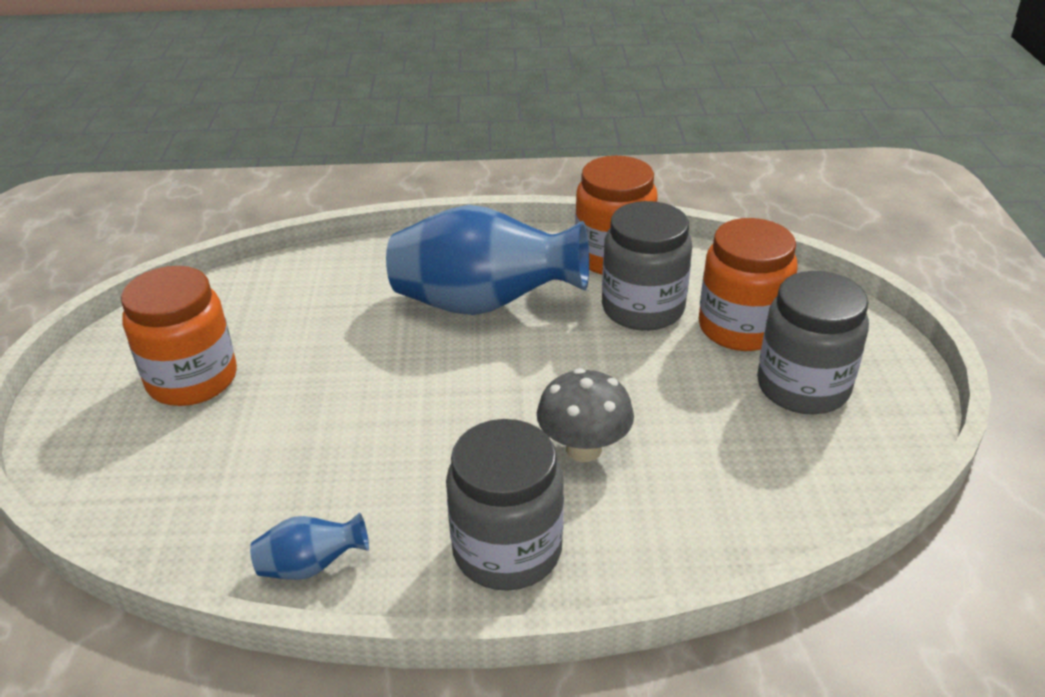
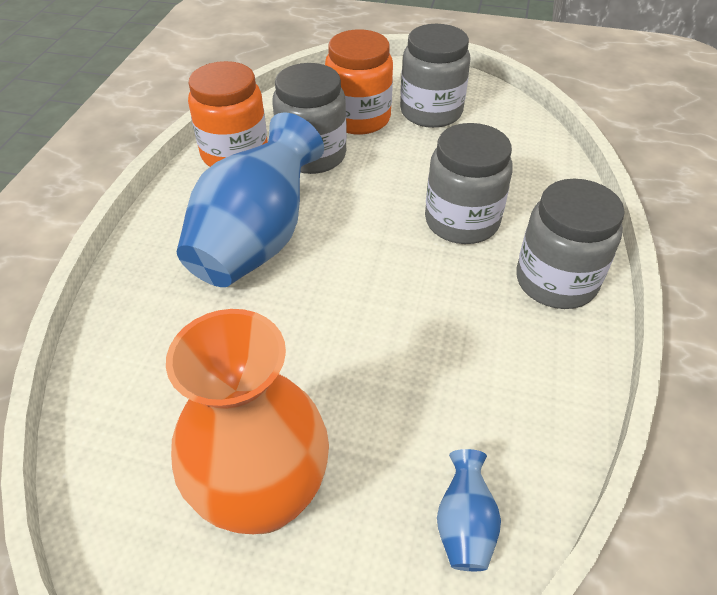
camera: 75 degrees left, 10 degrees up
orange jar [121,266,237,406] -> orange vase [166,309,329,534]
blue vase [250,513,369,580] -> blue vase moved to [437,449,501,571]
grey mushroom [537,368,634,462] -> grey jar [425,123,513,244]

